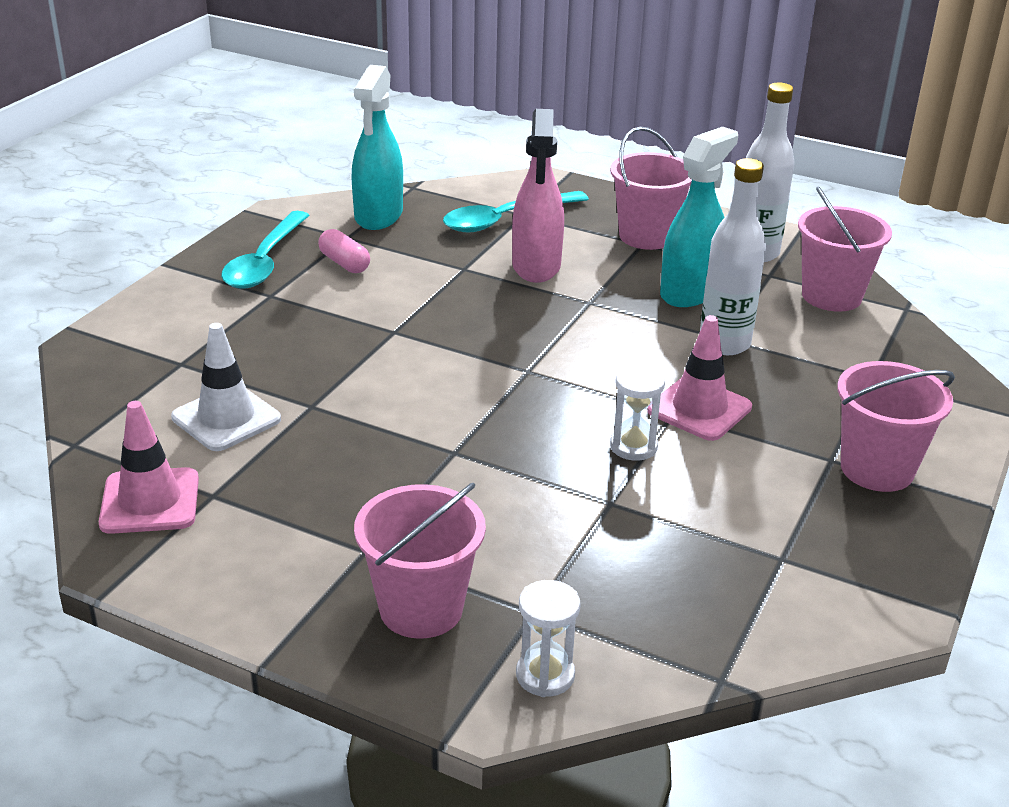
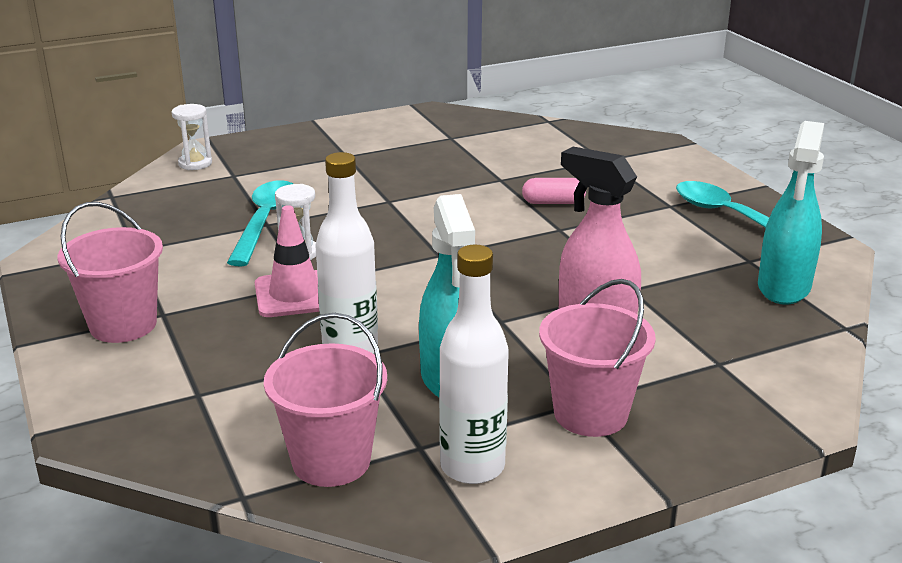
camera: 130 degrees right, 5 degrees down
pink traffic cone [99,401,199,534] -> none
white traffic cone [171,323,281,451] -> none
pink capsule [318,229,370,273] -> pink capsule moved to [522,178,586,204]
turquoise spray bottle [352,65,403,230] -> turquoise spray bottle turned 120 degrees counterclockwise [758,121,824,305]
pink bucket [354,483,486,639] -> none
turquoise spoon [443,191,589,232] -> turquoise spoon moved to [227,180,293,266]

